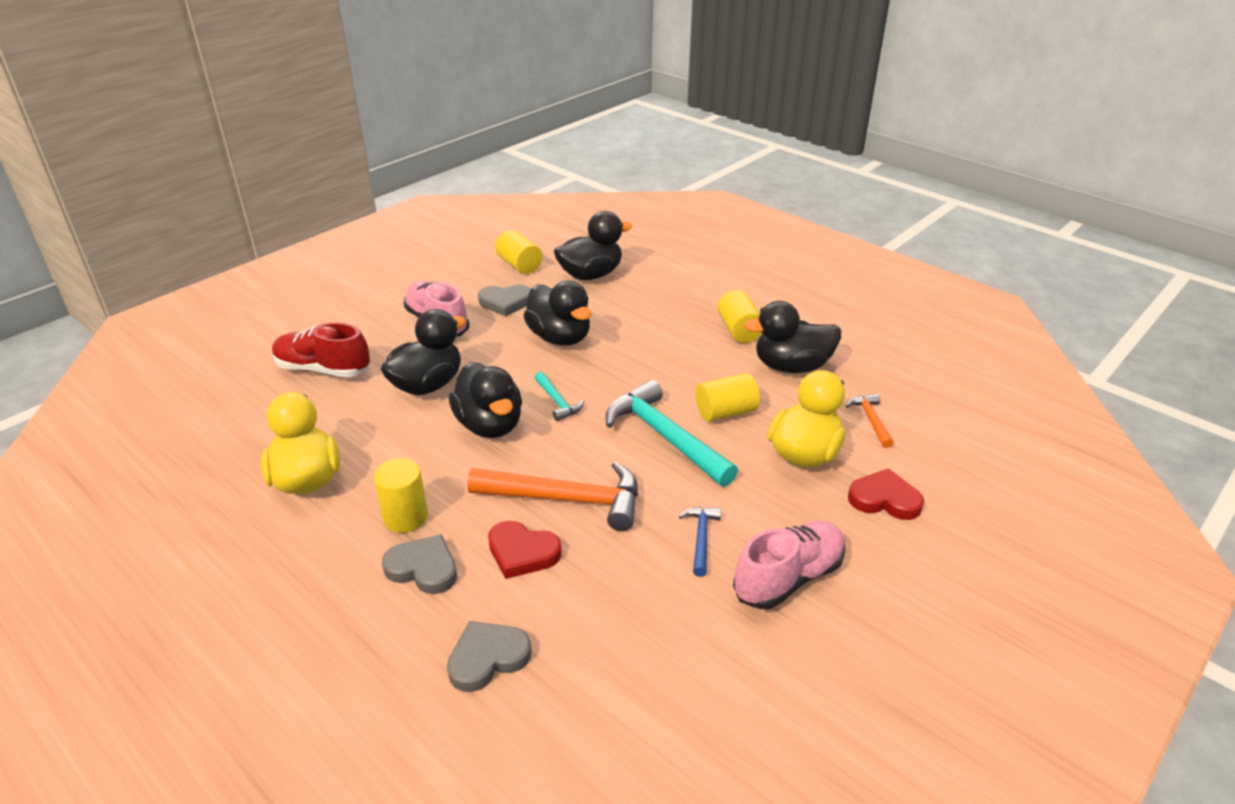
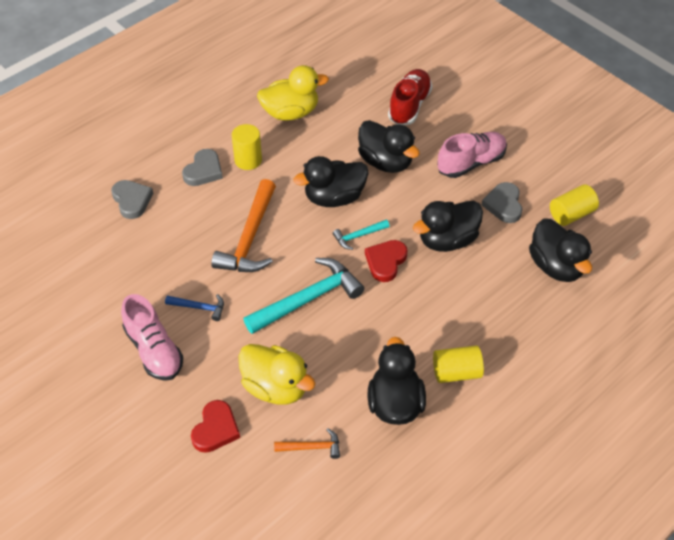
camera: 95 degrees right, 15 degrees up
red heart [488,521,562,579] -> red heart moved to [365,240,408,282]
yellow cylinder [696,373,760,422] -> none

